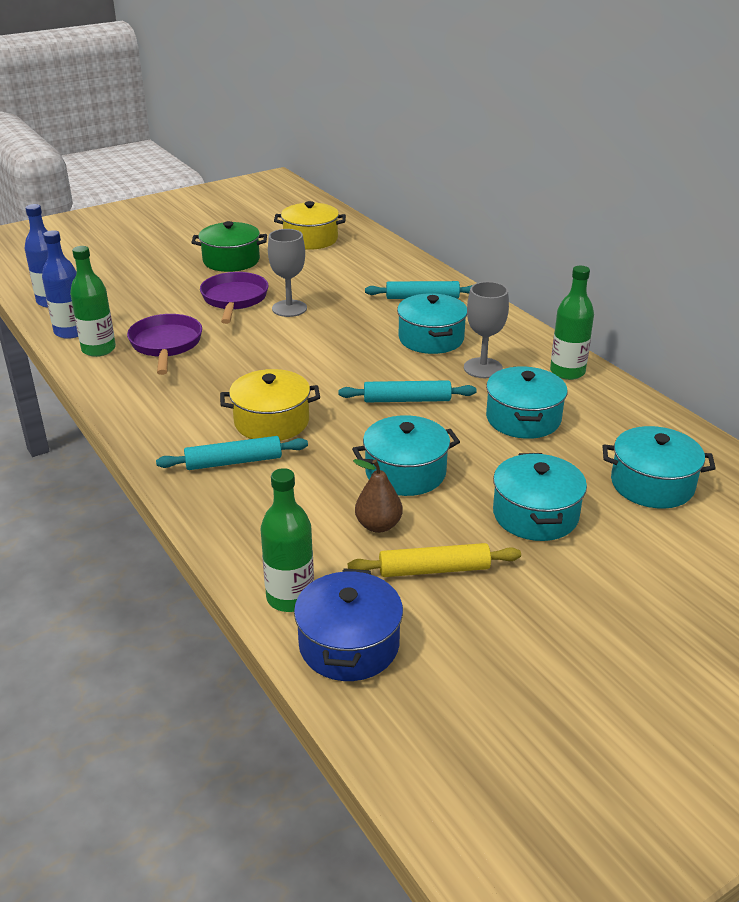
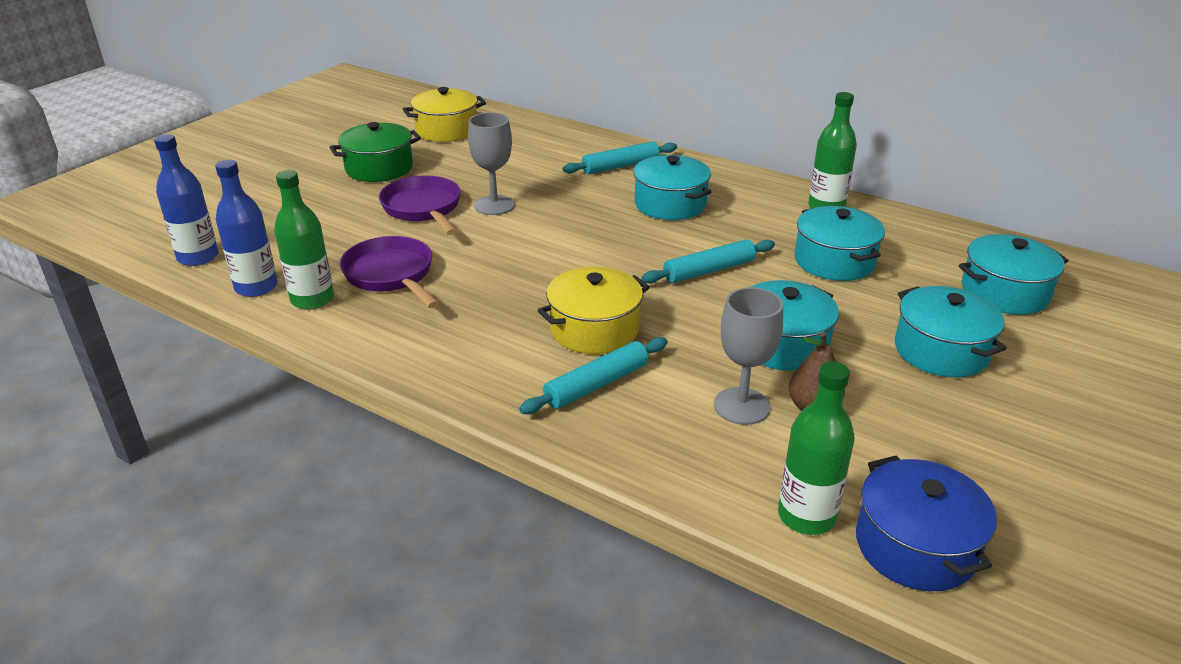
camera: 25 degrees left, 0 degrees up
yellow rolling pin [348,543,521,577] -> none
grey goblet [464,282,509,378] -> grey goblet moved to [714,287,783,425]

